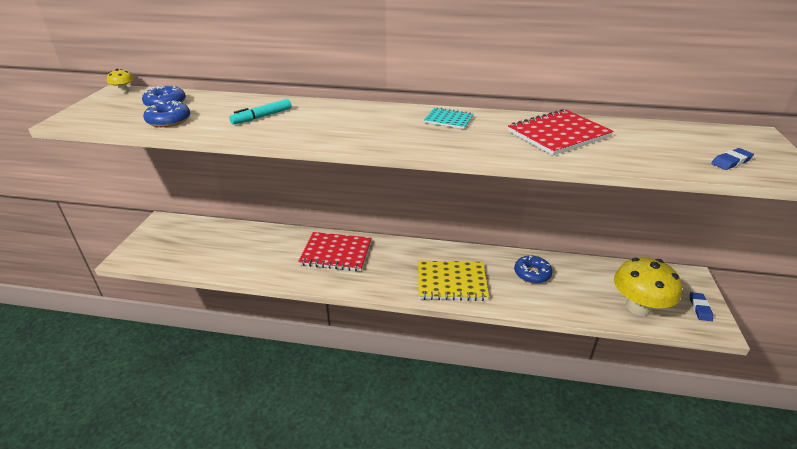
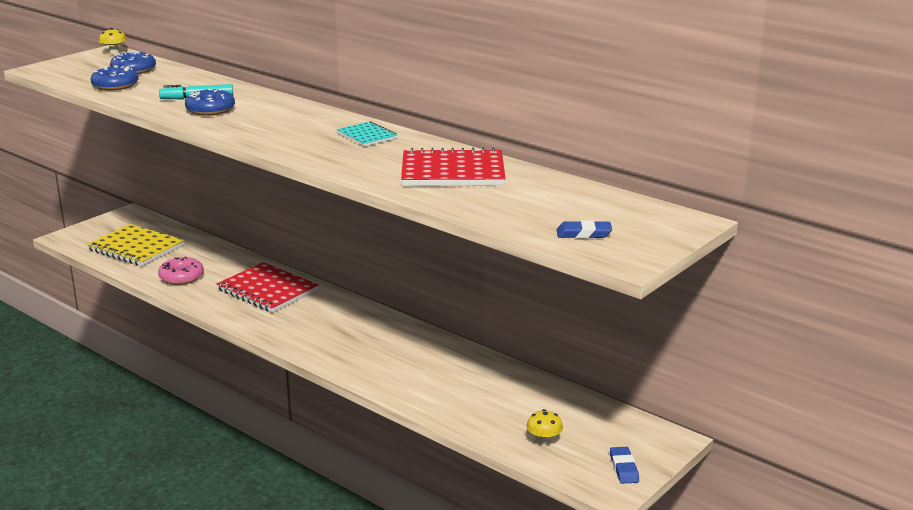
camera: 30 degrees right, 10 degrees down
yellow notebook [418,261,489,301] -> yellow notebook moved to [87,224,184,266]
blue donut [514,255,552,284] -> blue donut moved to [185,88,235,116]
yellow mushroom [614,257,682,316] -> yellow mushroom [527,409,563,445], size x0.42
blue eraser [690,292,713,321] -> blue eraser turned 45 degrees counterclockwise [610,447,639,484]
none -> pink donut [158,257,204,285]

